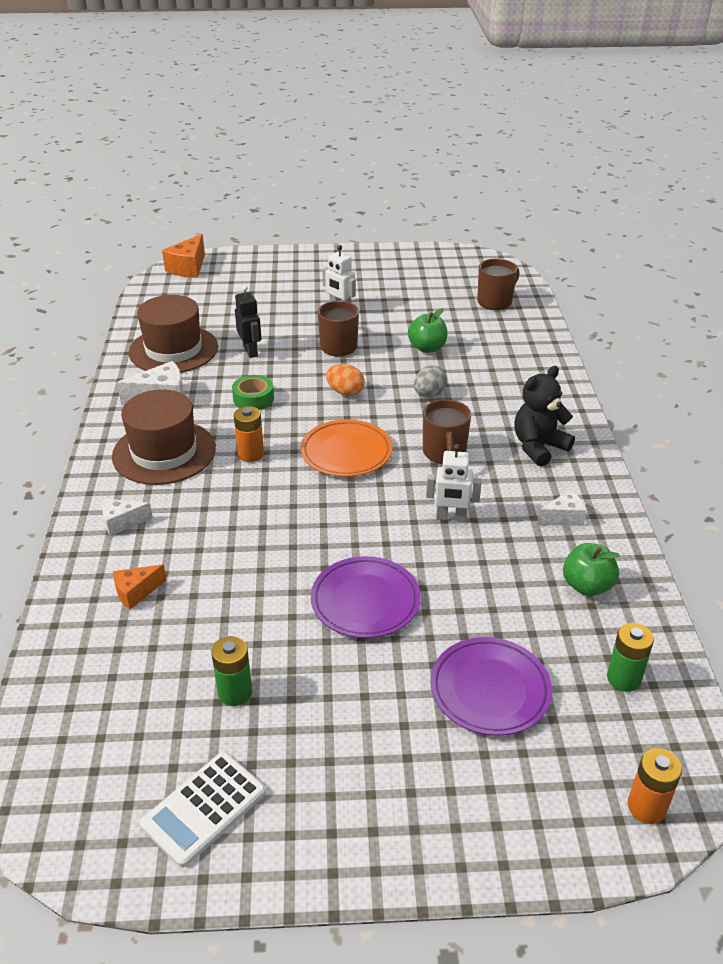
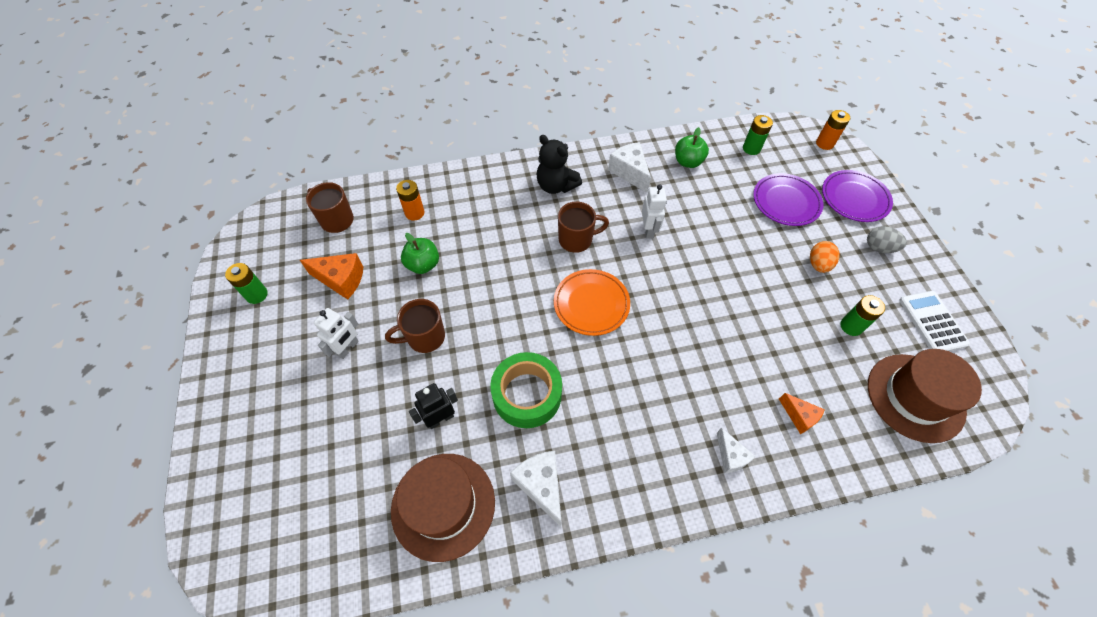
camera: 100 degrees left, 20 degrees up
brown hat [112,389,216,485] -> brown hat moved to [868,349,982,443]
white calculator [140,752,266,868] -> white calculator turned 135 degrees counterclockwise [899,291,970,351]
orange cheese [162,234,205,278] -> orange cheese moved to [300,253,363,300]
green tape [232,375,274,410] -> green tape [490,352,562,428], size x1.73
orange battery [234,406,264,462] -> orange battery moved to [396,180,424,221]
purple plate [311,556,421,638] -> purple plate moved to [822,170,893,222]
orange egg [326,364,365,396] -> orange egg moved to [810,241,840,273]
grey egg [414,365,447,398] -> grey egg moved to [867,226,907,253]
white cheese [537,490,587,526] -> white cheese [608,142,651,193], size x1.58
none -> green battery [225,263,268,304]

